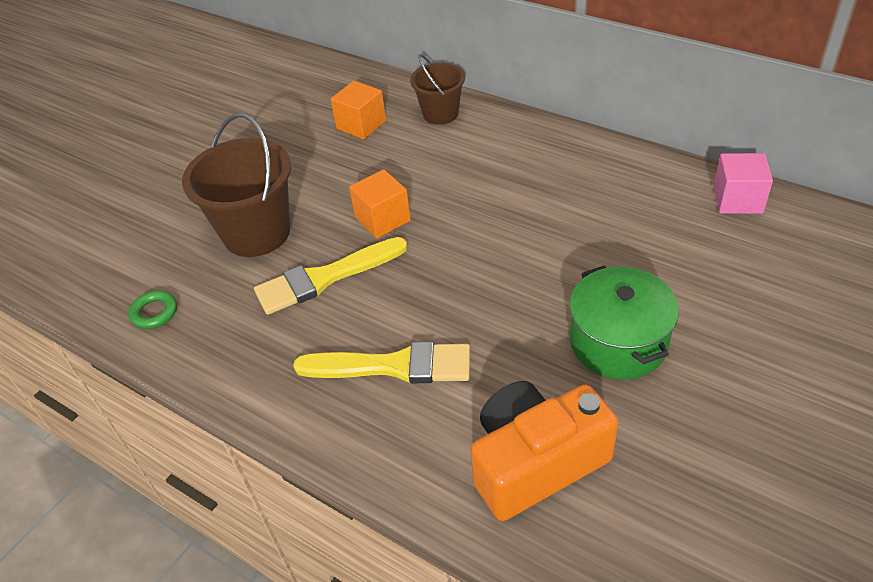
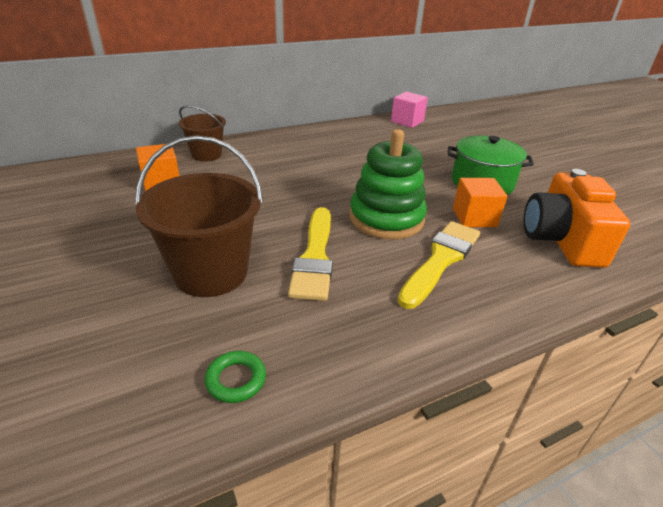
camera: 65 degrees left, 10 degrees down
orange cube [349,169,411,238] -> orange cube moved to [453,178,507,227]
none -> green stacking toy [349,129,427,240]

